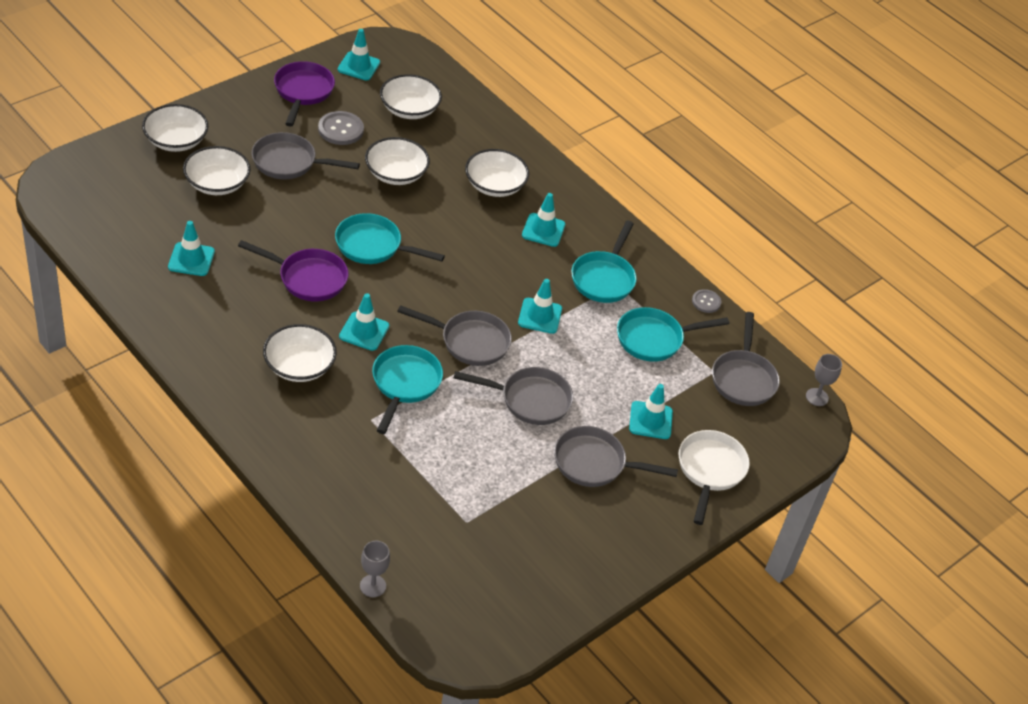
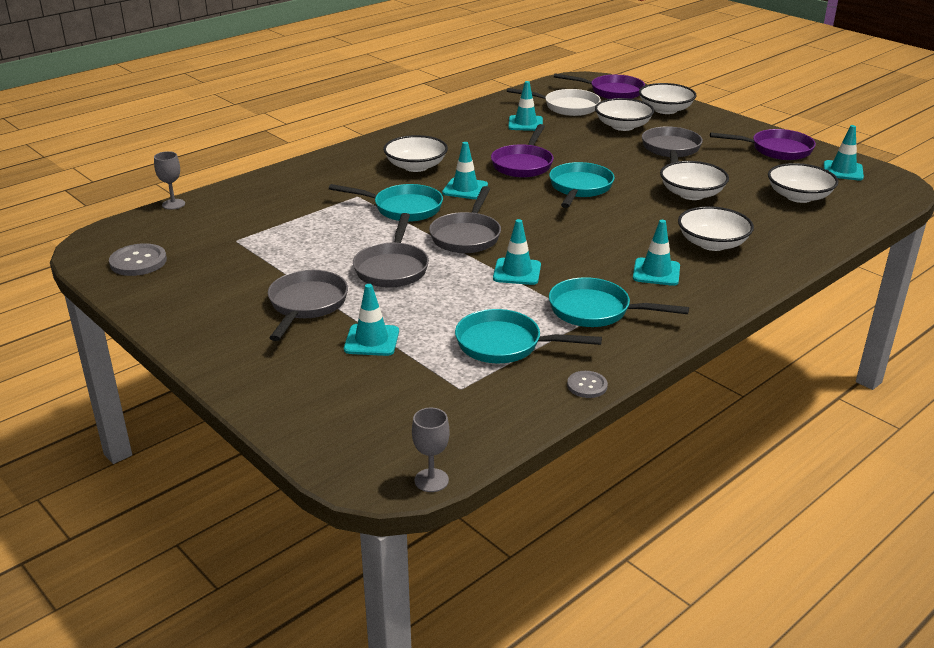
camera: 95 degrees right, 15 degrees down
grey button [318,111,364,145] -> grey button moved to [109,243,167,276]
turquoise pan [617,307,729,362] -> turquoise pan turned 60 degrees counterclockwise [455,309,602,363]
white pan [679,430,750,525] -> white pan moved to [507,88,601,116]
grey pan [712,312,780,406] -> none
none -> purple pan [554,73,645,99]

